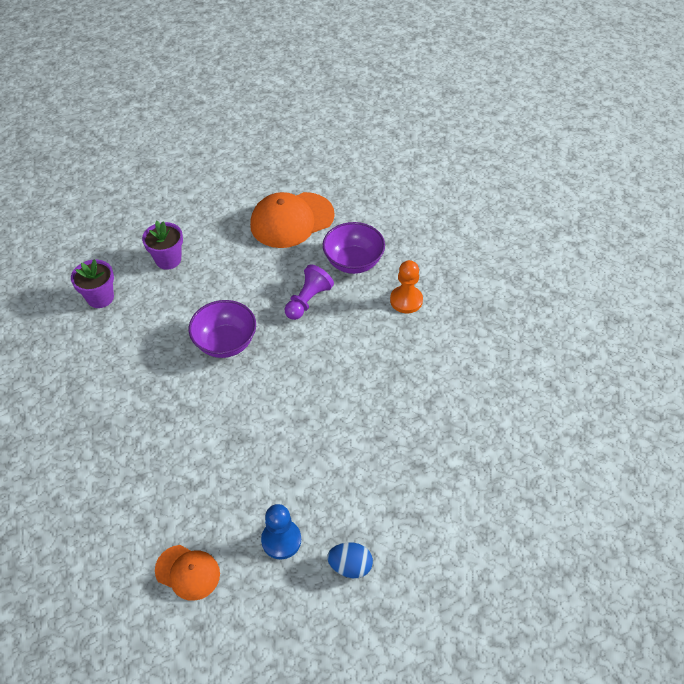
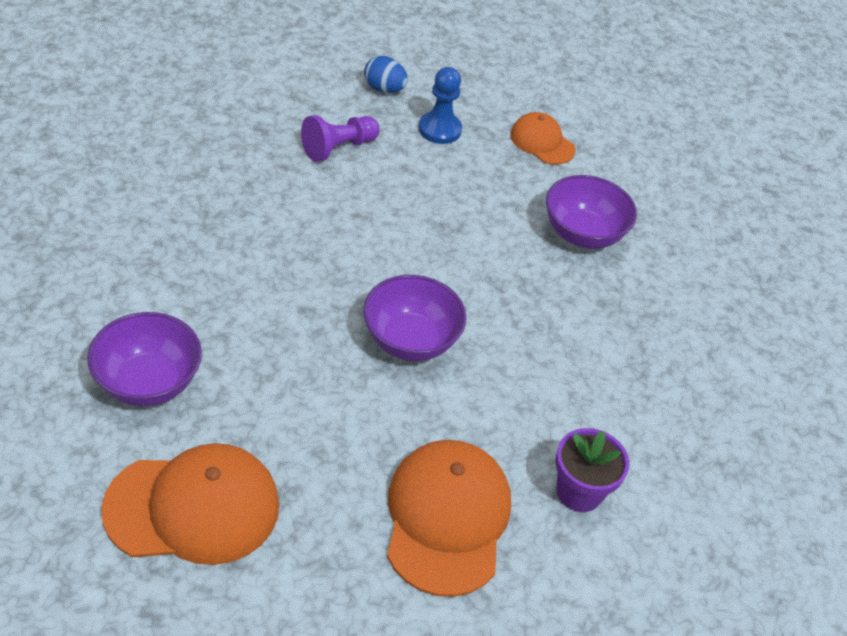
camera: 165 degrees left, 5 degrees down
purple flower pot [142,221,183,270] -> orange cap [387,440,511,597]
purple pawn [285,264,334,320] -> purple pawn moved to [301,115,380,162]
orange pawn [390,260,423,313] -> none
none -> purple bowl [546,175,637,249]

